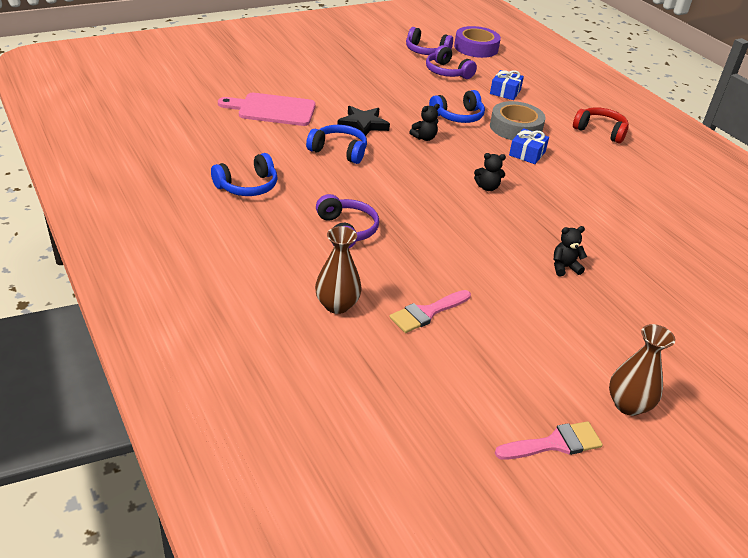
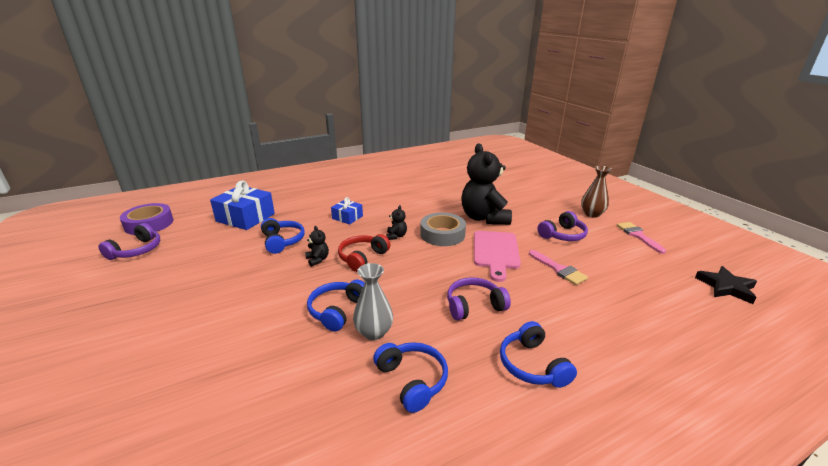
camera: 85 degrees left, 10 degrees down
pink cutting board [218,93,316,126] -> pink cutting board moved to [474,231,521,282]
brown vase [315,226,362,314] -> none
black star [337,106,390,136] -> black star moved to [695,266,757,304]
purple headphones [426,45,477,79] -> purple headphones moved to [537,211,588,241]
blue gift [490,70,524,100] -> blue gift [210,180,275,230], size x1.81
grey tape [490,101,545,140] -> grey tape moved to [420,213,466,246]
black teddy bear [553,226,587,276] -> black teddy bear [461,144,512,225], size x2.49
red headphones [573,107,629,143] -> red headphones moved to [338,234,390,272]
none -> grey vase [353,263,393,340]
none -> blue headphones [500,321,577,388]

